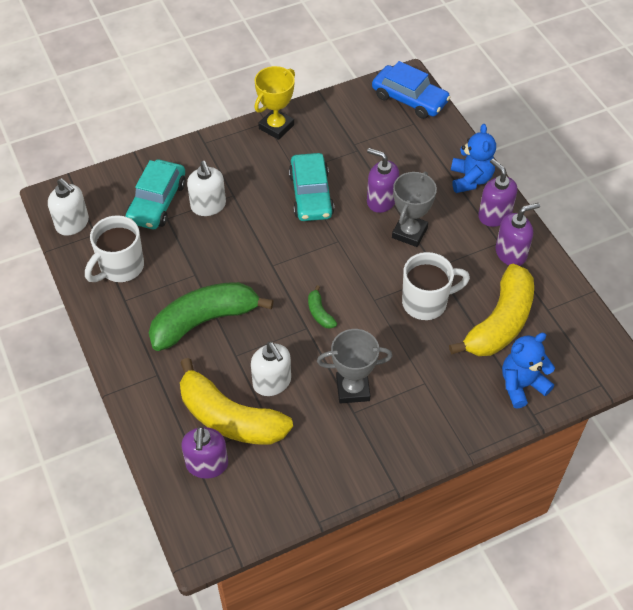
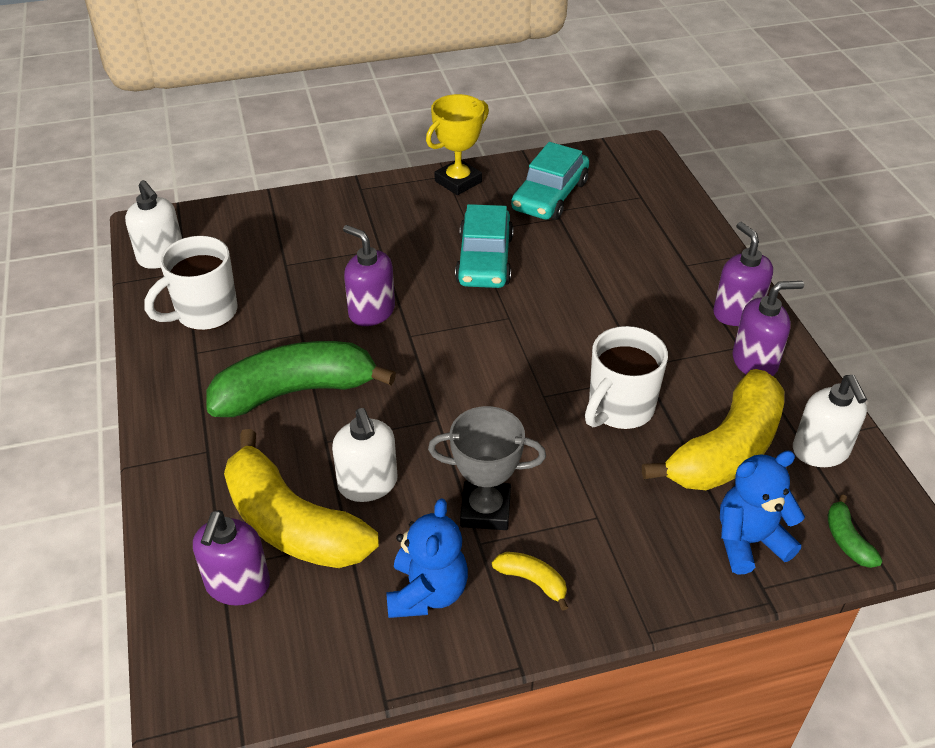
camera: 10 degrees right, 10 degrees down
turquoise car [125,160,186,229] -> turquoise car moved to [511,142,589,220]
white soap dispenser [187,161,226,216] -> white soap dispenser moved to [793,375,867,467]
green banana [308,285,337,329] -> green banana moved to [828,494,883,568]
purple soap dispenser [367,148,399,213] -> purple soap dispenser moved to [343,225,395,326]
blue car [372,61,450,119] -> none
grey trophy [392,172,437,247] -> none
white mug [402,252,470,320] -> white mug turned 135 degrees clockwise [585,326,668,429]
blue teddy bear [451,124,496,193] -> blue teddy bear moved to [386,498,468,618]
none -> yellow banana [492,552,568,611]

